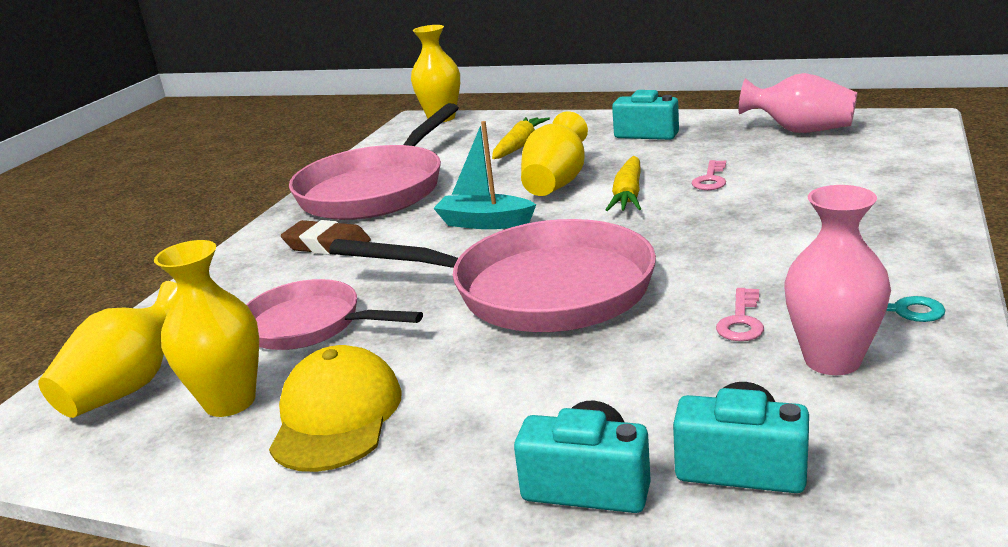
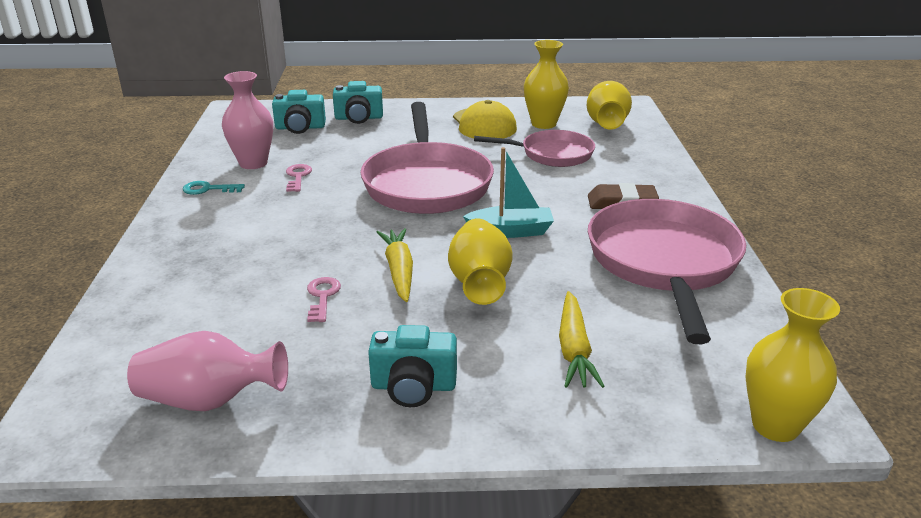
camera: 155 degrees right, 5 degrees up
pink pan [329,219,656,332] -> pink pan turned 90 degrees counterclockwise [360,102,494,214]

